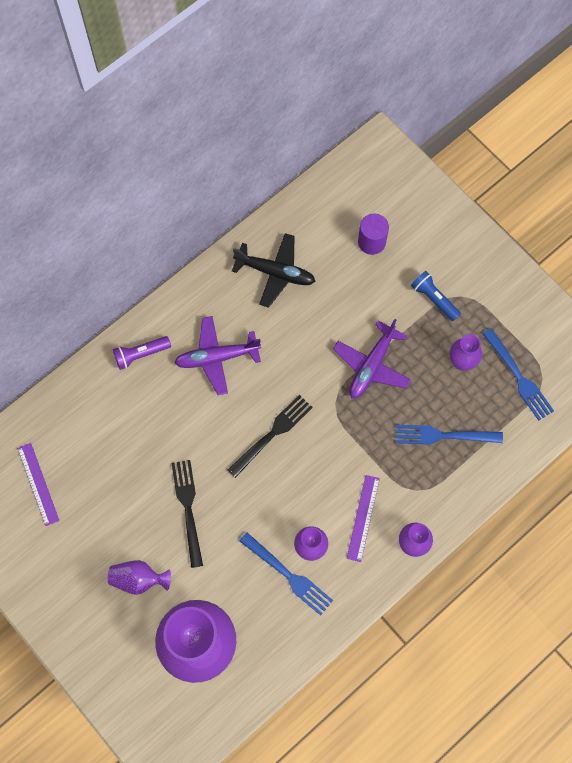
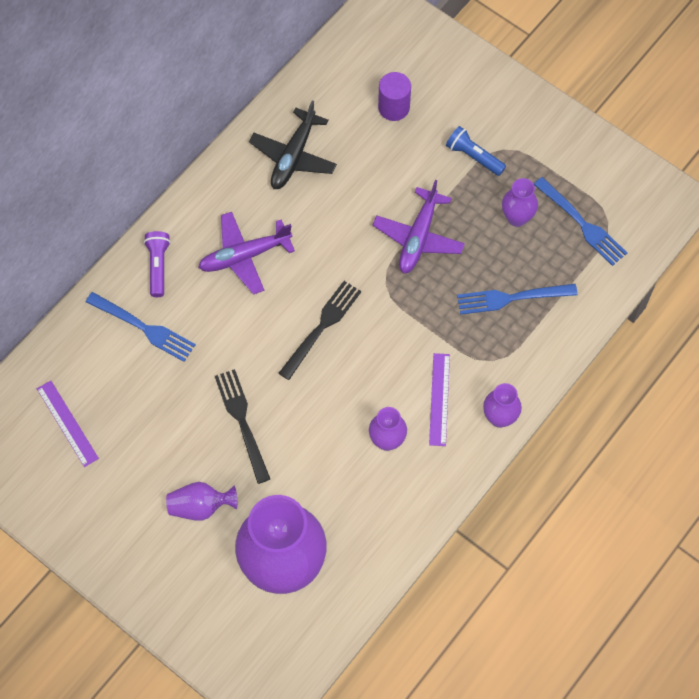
camera: 10 degrees left, 5 degrees down
purple flashlight [113,336,171,370] -> purple flashlight turned 120 degrees clockwise [144,231,171,297]
black plane [232,233,315,308] -> black plane turned 105 degrees clockwise [249,100,337,189]
blue fork [239,532,333,616] -> blue fork moved to [86,292,196,362]

